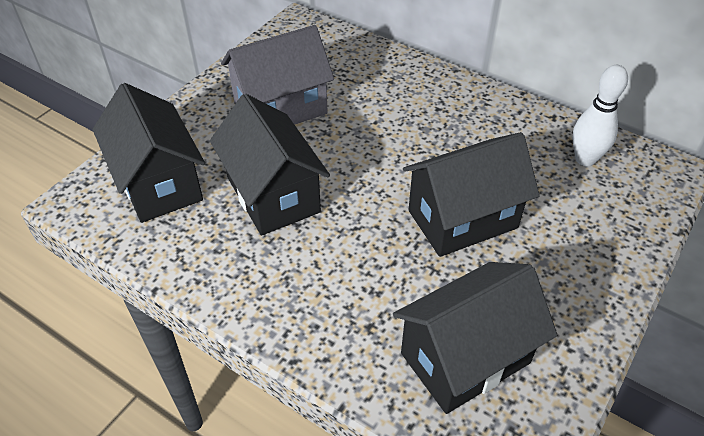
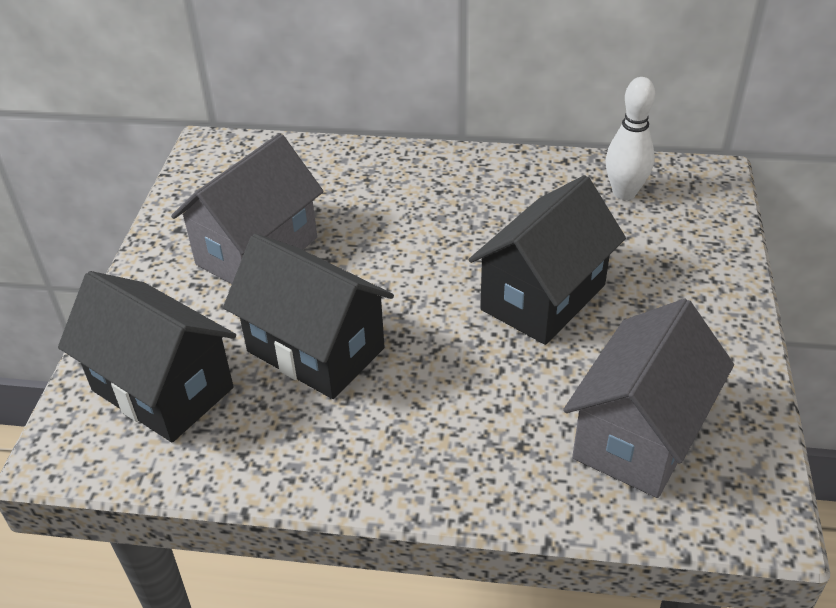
camera: 25 degrees left, 5 degrees down
black house [393,262,557,414] -> grey house [563,299,734,498]

